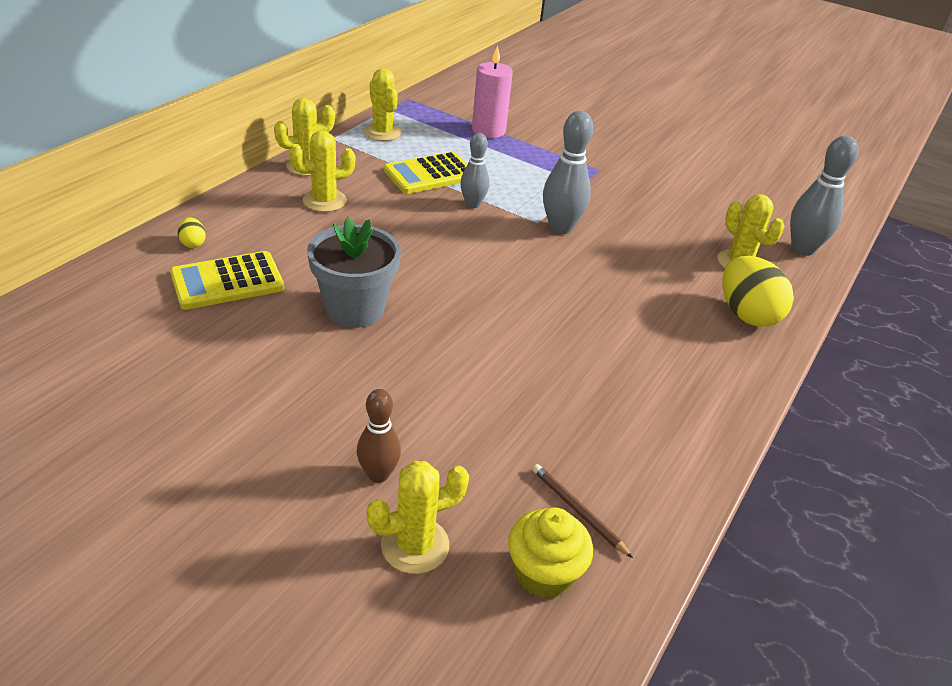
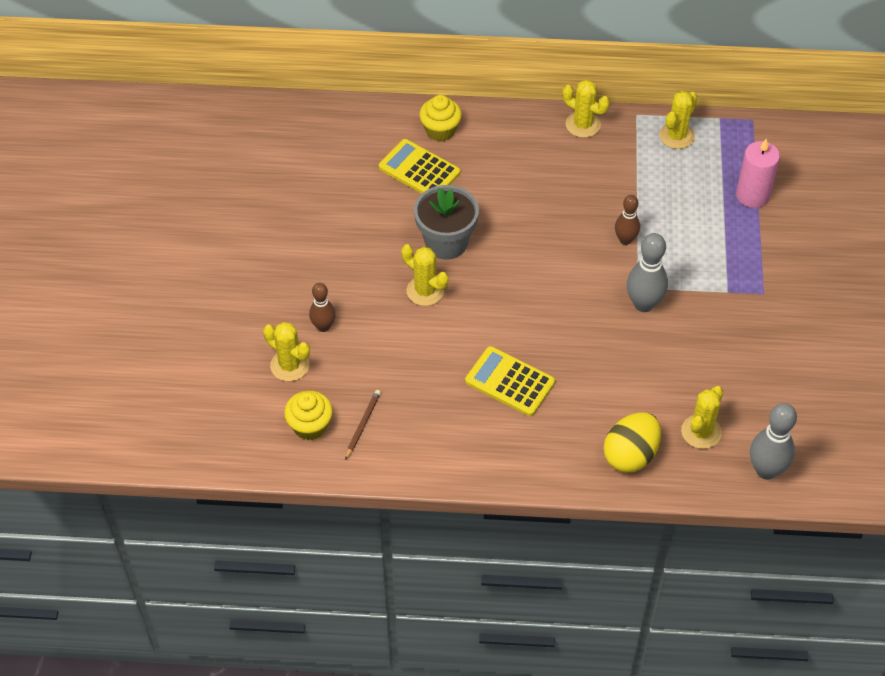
camera: 65 degrees right, 15 degrees up
yellow egg [177,217,206,248] -> yellow cupcake [419,95,462,141]
yellow cactus [289,131,355,212] -> yellow cactus moved to [401,244,448,306]
yellow calculator [384,152,467,194] -> yellow calculator moved to [465,346,555,416]
grey bowling pin [460,133,490,208] -> brown bowling pin [615,195,640,245]

